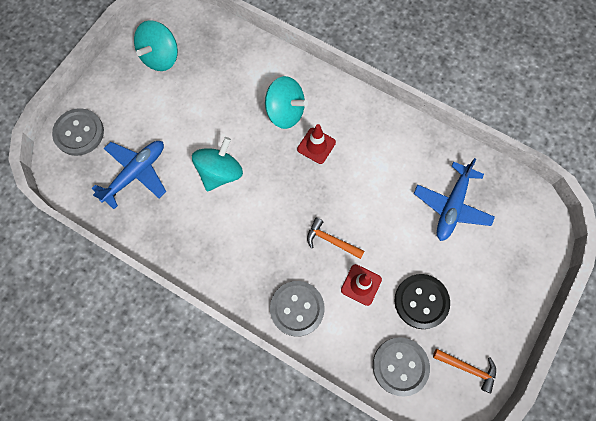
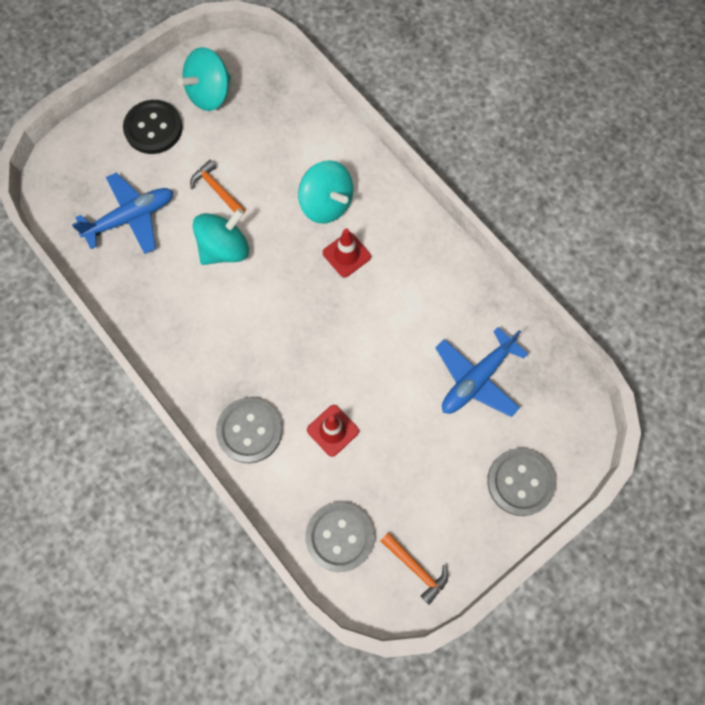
camera: 20 degrees right, 0 degrees up
grey button [52,108,104,156] -> grey button moved to [487,448,556,516]
orange hammer [307,218,364,259] -> orange hammer moved to [190,160,246,213]
black button [395,274,450,329] -> black button moved to [123,100,183,154]

